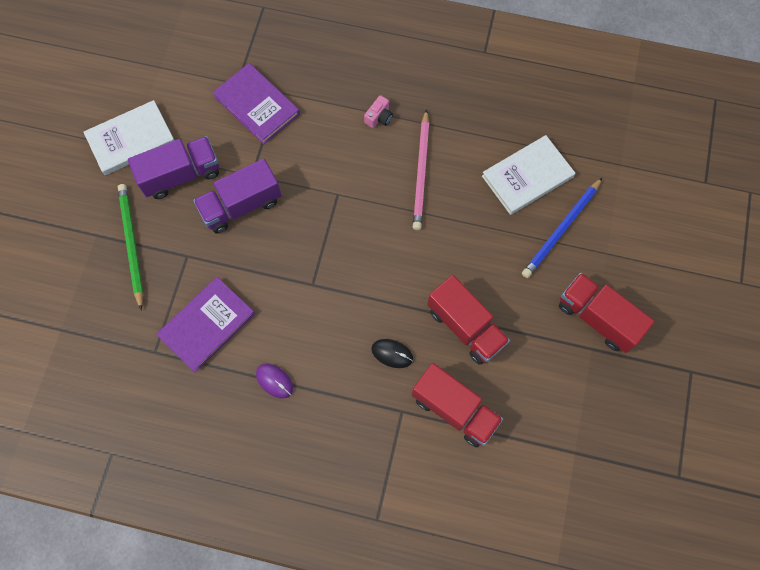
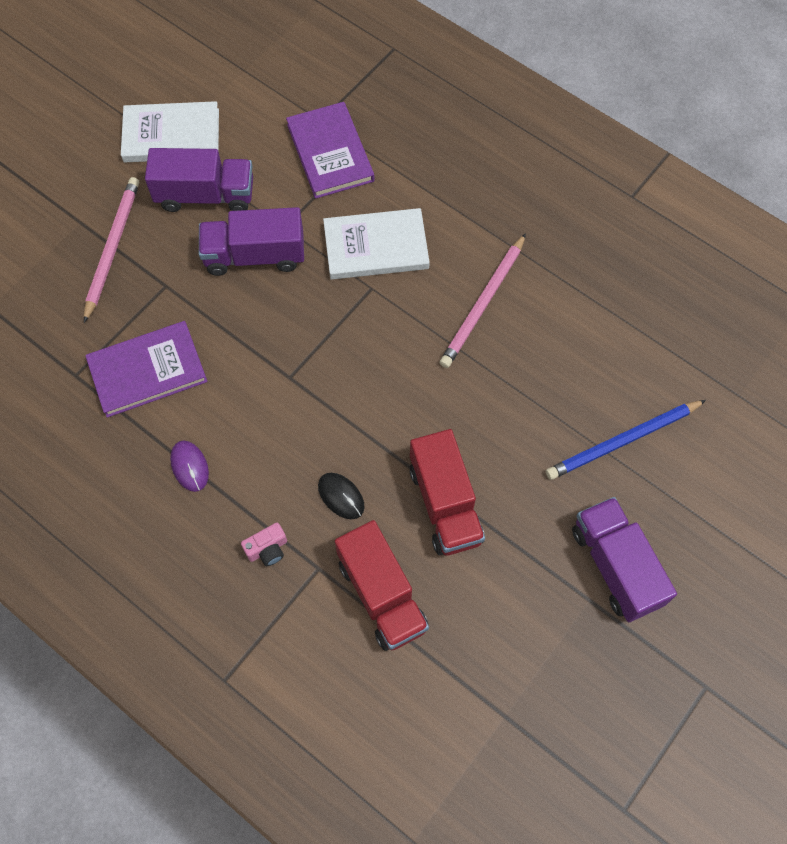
camera: 25 degrees right, 5 degrees down
green pencil [118,184,143,310] -> pink pencil [84,177,139,323]
pink camera [364,95,393,128] -> pink camera moved to [241,523,287,566]
white book [482,135,575,215] -> white book moved to [323,208,430,279]
red truck [559,273,655,353] -> purple truck [572,497,677,622]

